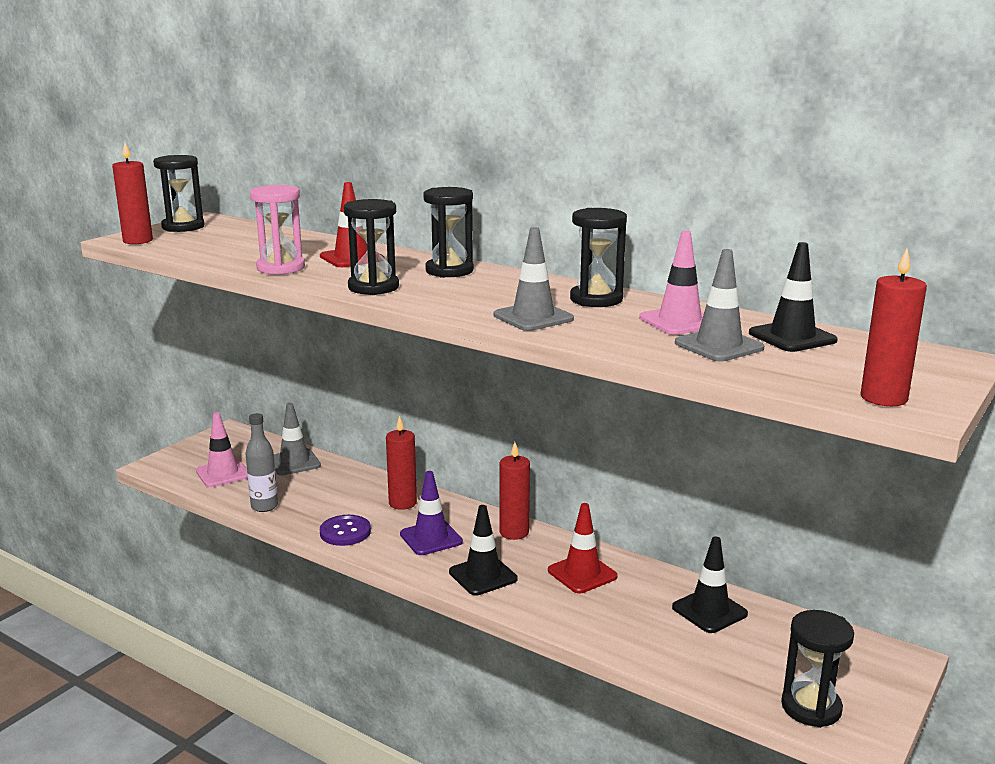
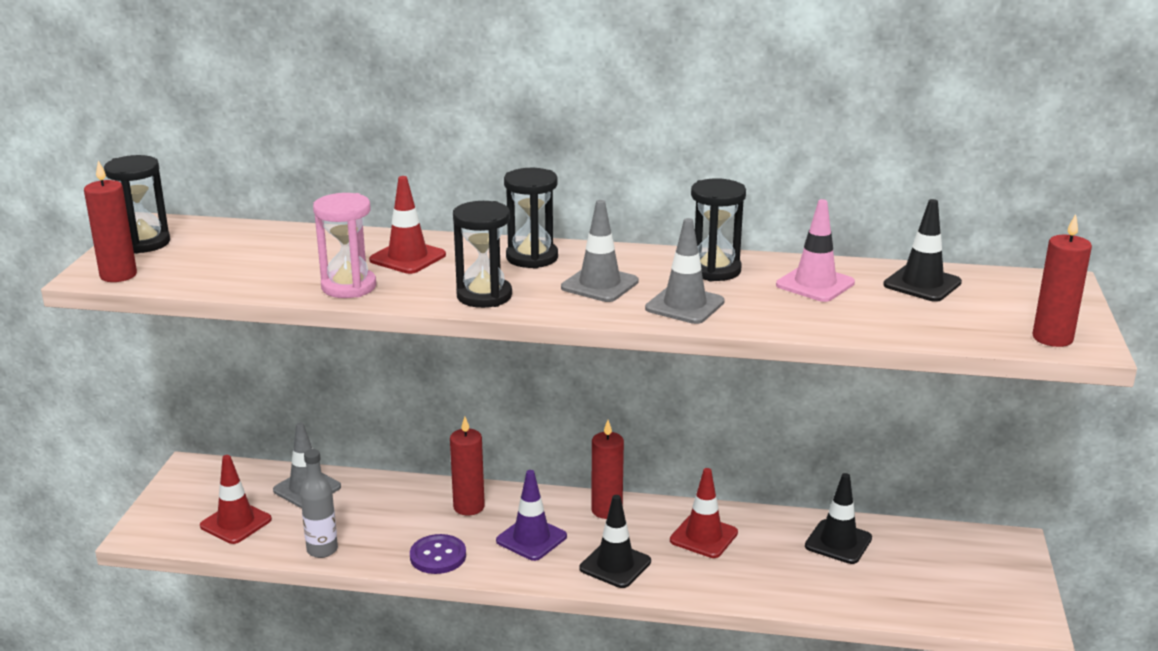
camera: 25 degrees left, 5 degrees up
pink traffic cone [196,413,248,487] -> red traffic cone [200,455,272,544]
grey traffic cone [675,249,764,362] -> grey traffic cone moved to [561,200,639,302]
black hourglass [781,610,854,728] -> none

